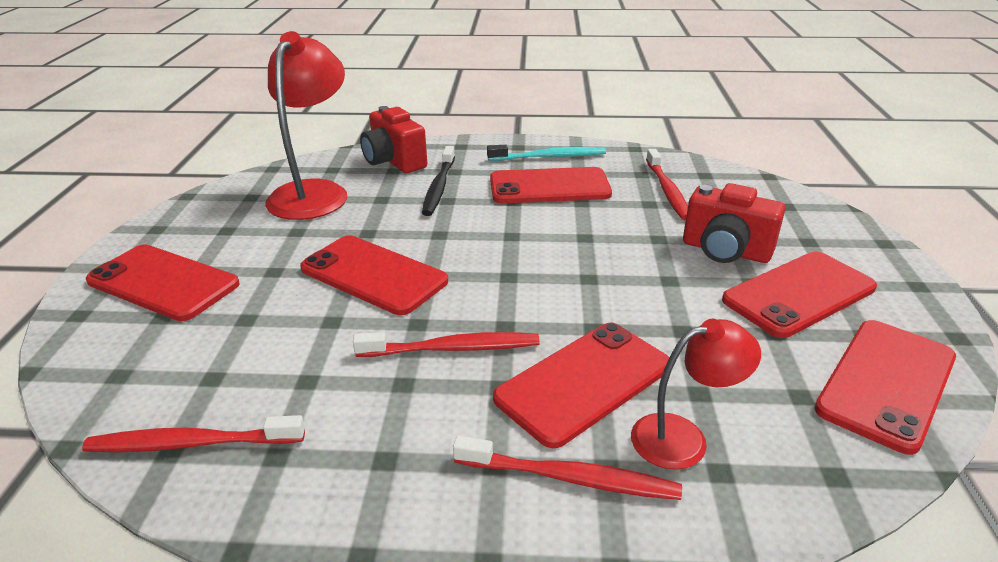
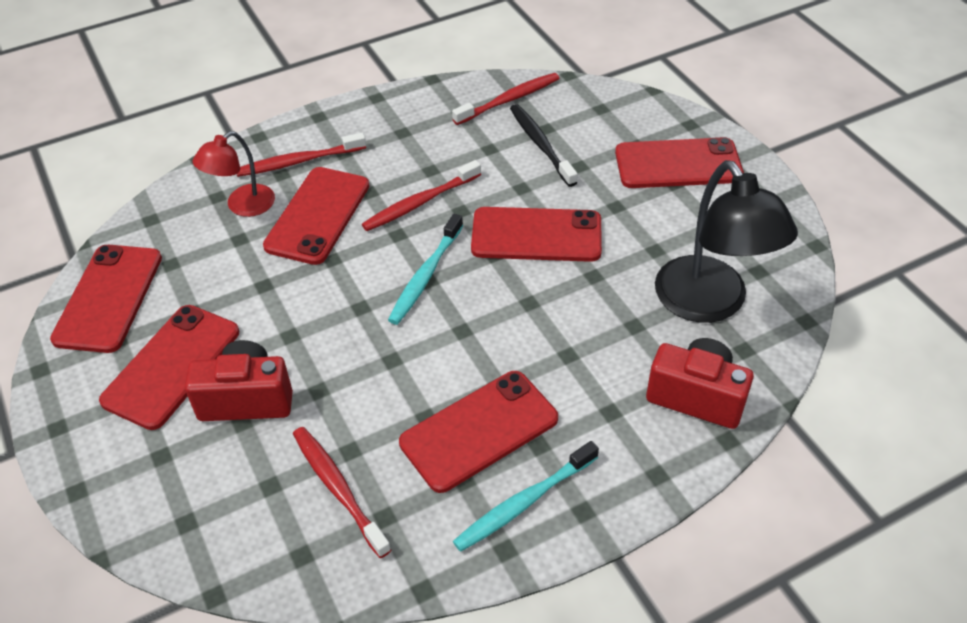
camera: 150 degrees right, 15 degrees up
red lamp [265,31,347,220] -> black lamp [655,160,798,323]
black toothbrush [422,146,455,216] -> black toothbrush moved to [510,104,578,187]
none -> turquoise toothbrush [388,214,463,325]

